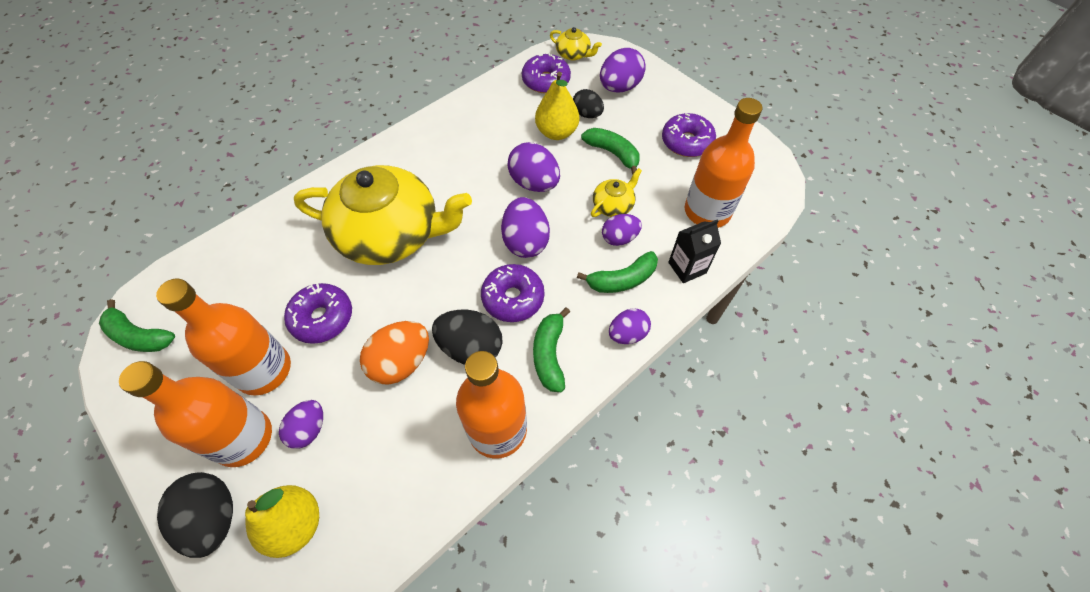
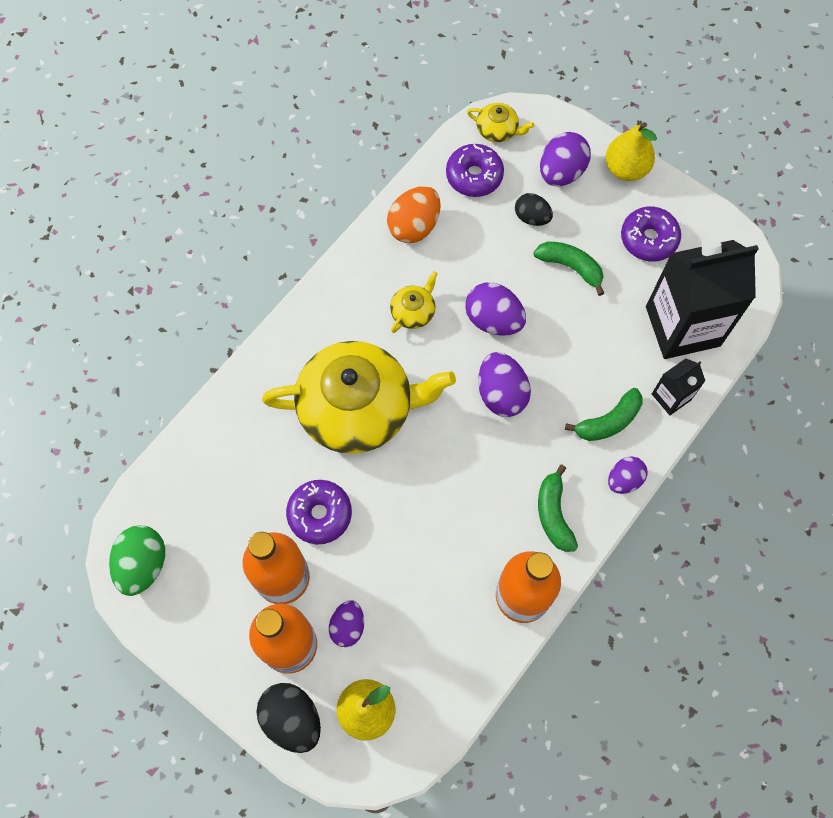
camera: 10 degrees left, 10 degrees up
green banana [99,299,175,352] -> green egg [109,525,165,596]
orange egg [360,321,429,385] -> orange egg moved to [387,186,441,243]
black egg [432,310,503,365] -> none
purple donut [481,264,544,322] -> none
yellow pear [535,72,579,140] -> yellow pear moved to [606,122,657,181]
yellow teapot [591,168,642,217] -> yellow teapot moved to [390,271,438,333]
purple egg [602,214,642,246] -> none
orange bottle [685,98,762,228] -> black carton [646,240,759,359]

